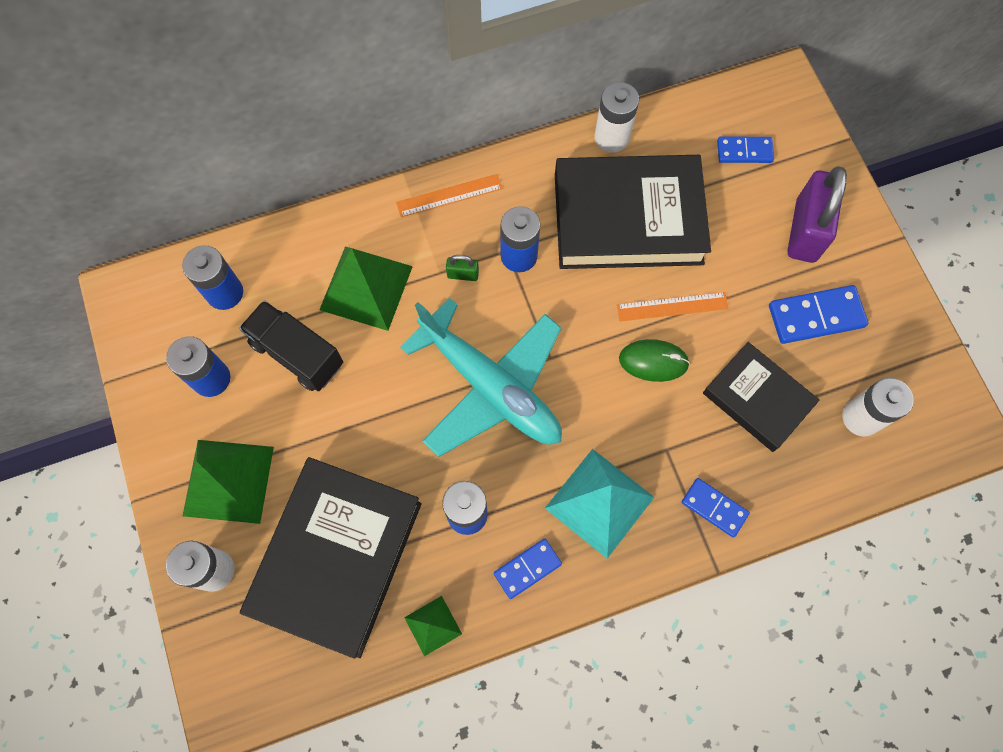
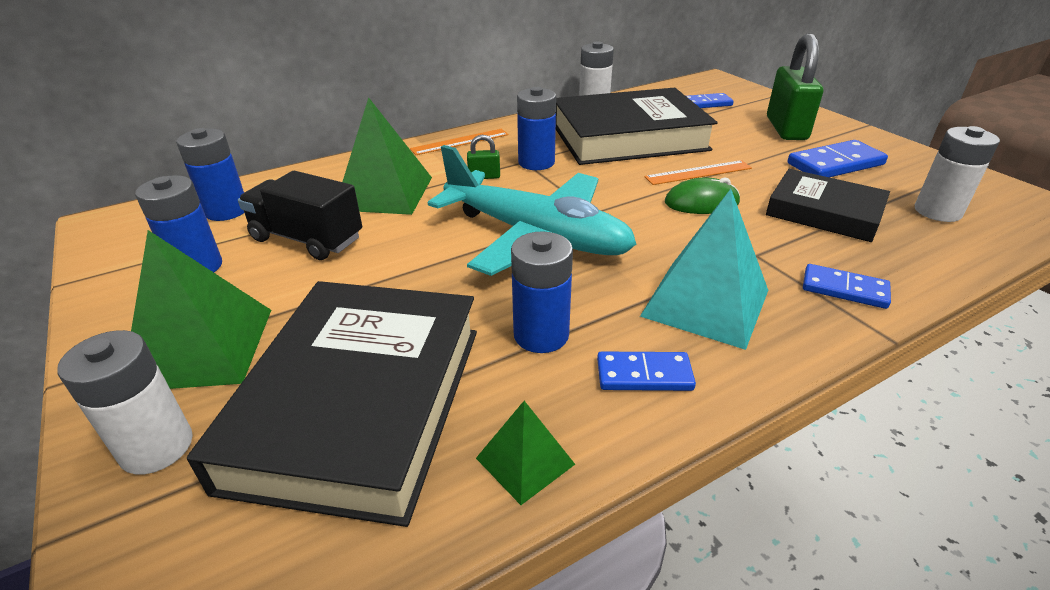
camera: 10 degrees left, 35 degrees down
blue domino [494,539,562,599] -> blue domino turned 45 degrees clockwise [597,352,696,391]
purple padlock [787,166,847,263] -> green padlock [767,34,823,140]

